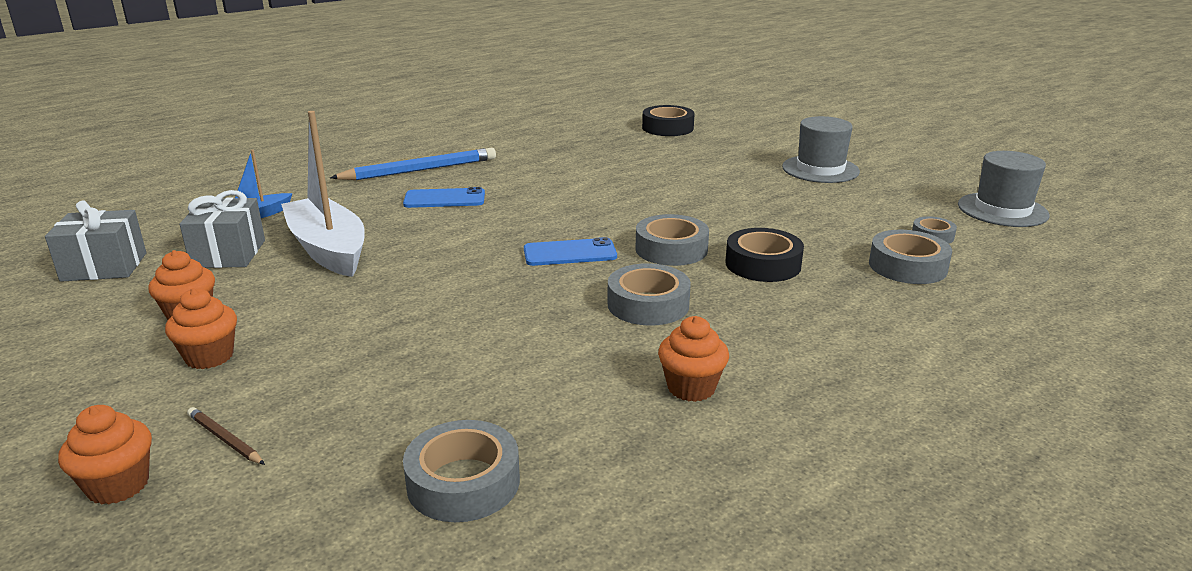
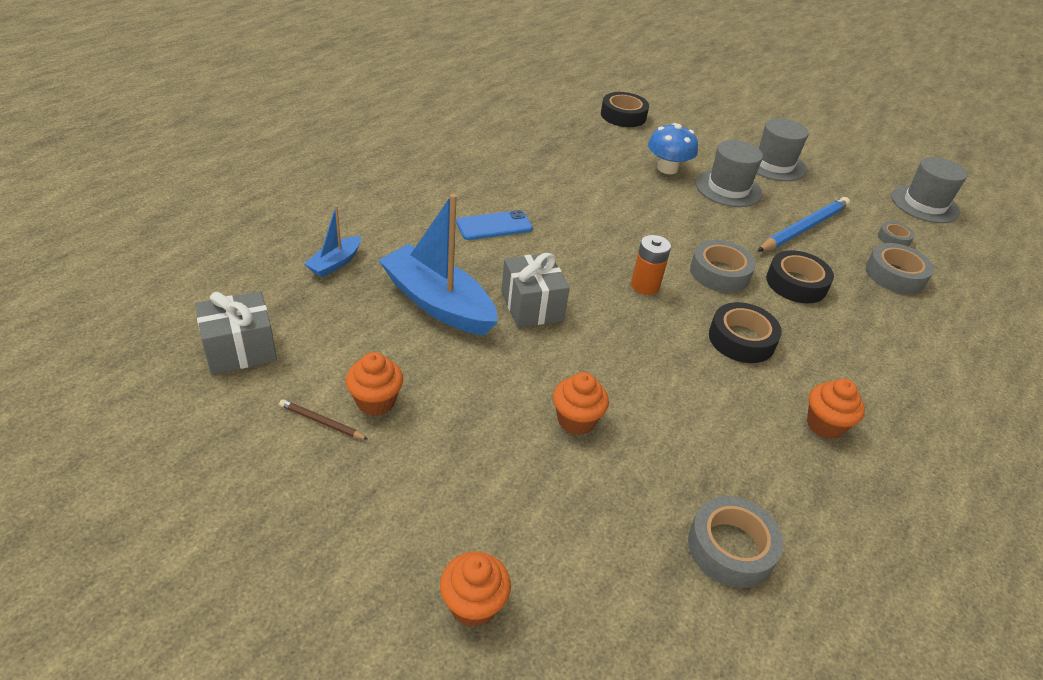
camera: 20 degrees left, 15 degrees up
orange cupcake [165,288,237,369] -> orange cupcake moved to [553,372,609,435]
grey gift [180,190,265,268] -> grey gift moved to [501,253,570,328]
brown pencil [187,407,265,465] -> brown pencil moved to [279,399,368,440]
white boat [281,111,365,277] -> blue boat [379,194,498,336]
blue pencil [330,148,496,180] -> blue pencil moved to [757,197,850,252]
blue phone [524,237,617,266] -> orange battery [631,235,671,295]
grey tape [608,263,691,326] -> black tape [709,302,782,363]
none -> blue mushroom [648,123,698,174]
none -> grey hat [695,140,763,207]

